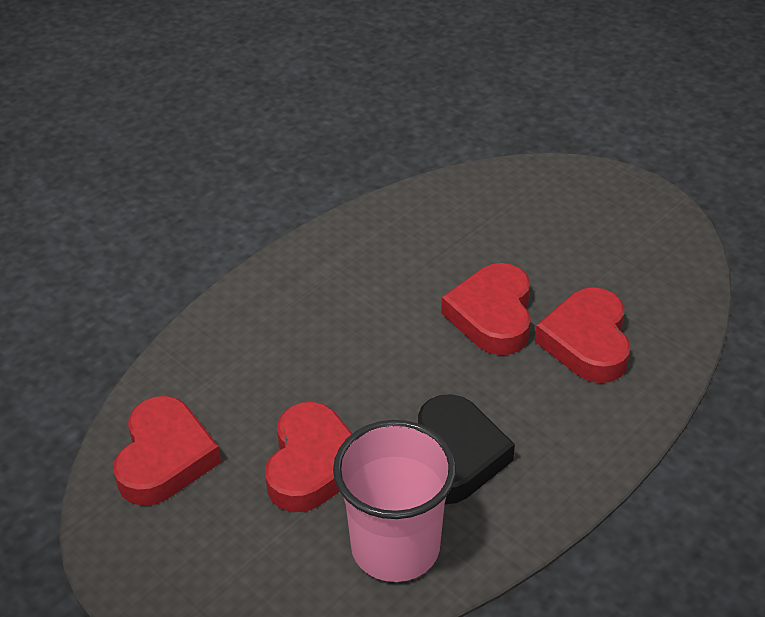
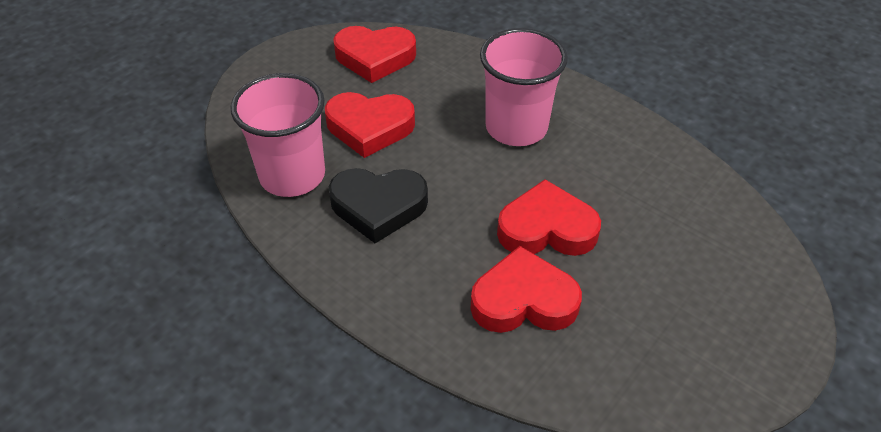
camera: 85 degrees right, 5 degrees up
none -> pink cup [480,28,568,146]

